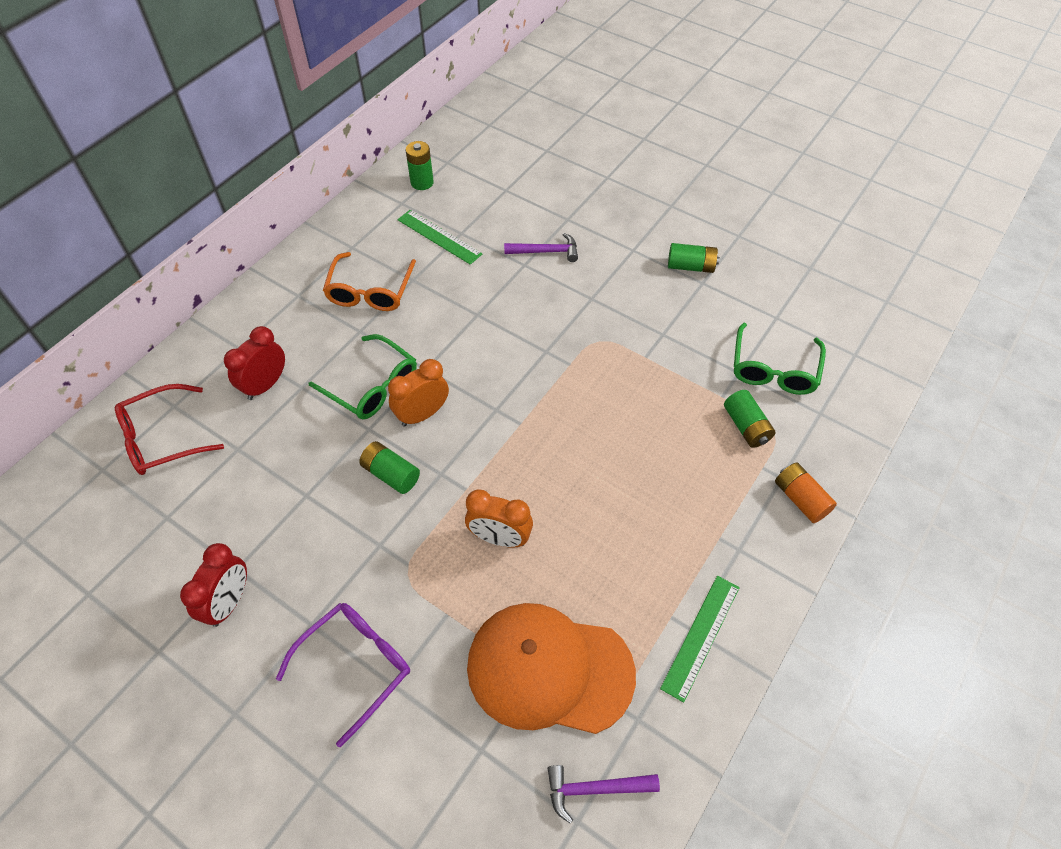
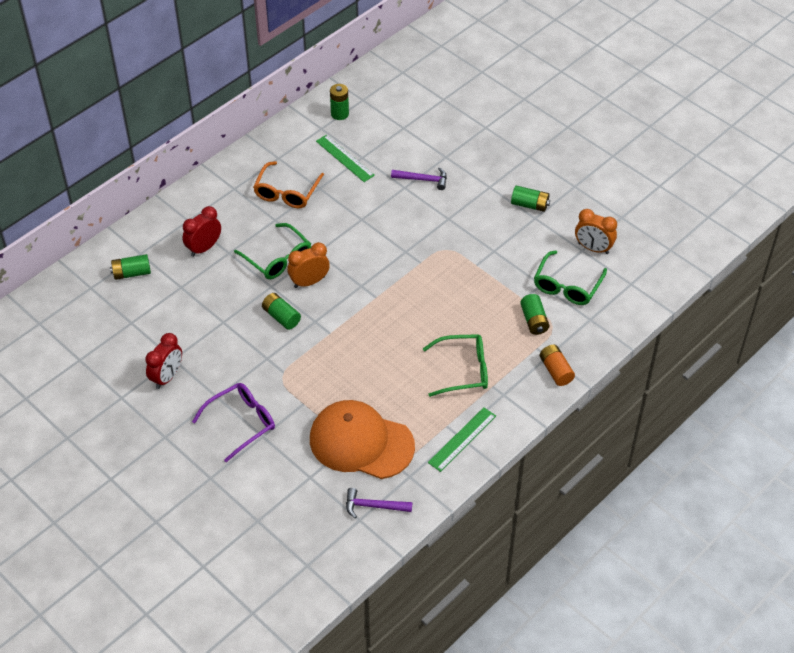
camera: 10 degrees right, 5 degrees down
red glasses [115,384,224,475] -> green battery [110,254,151,280]
orange clock [465,490,533,548] -> orange clock moved to [575,209,617,254]
none -> green glasses [423,334,488,397]

